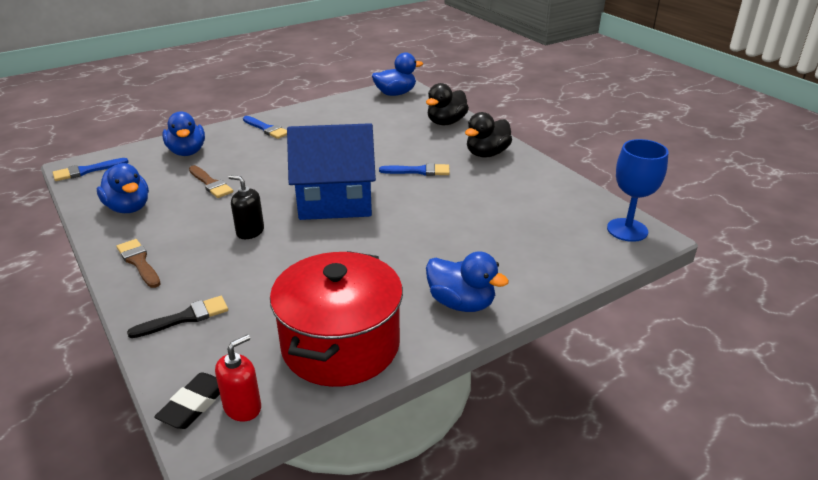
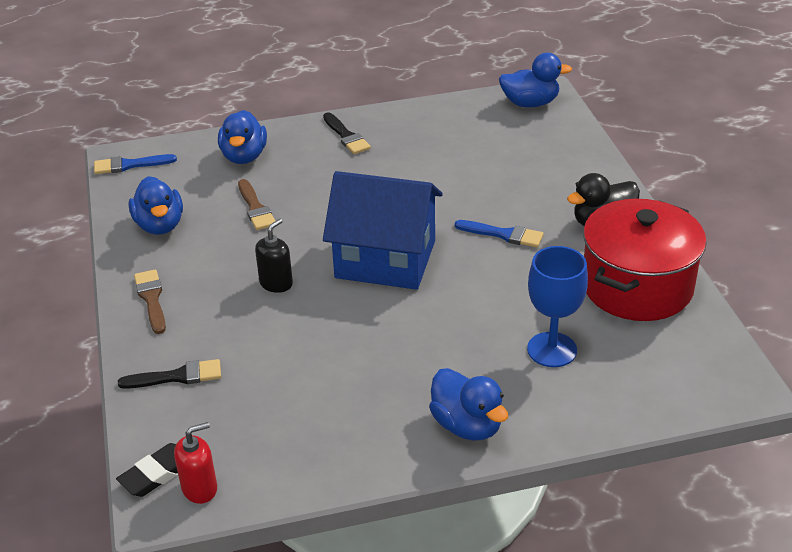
camera: 20 degrees right, 5 degrees up
black soap dispenser [229,175,264,239] -> black soap dispenser turned 75 degrees clockwise [255,219,293,293]
blue brush [243,116,287,139] -> black brush [323,112,371,154]
red pot [270,251,403,387] -> red pot moved to [583,199,707,321]
black duck [426,83,469,125] -> none
blue goblet [607,139,668,242] -> blue goblet moved to [527,246,588,367]

